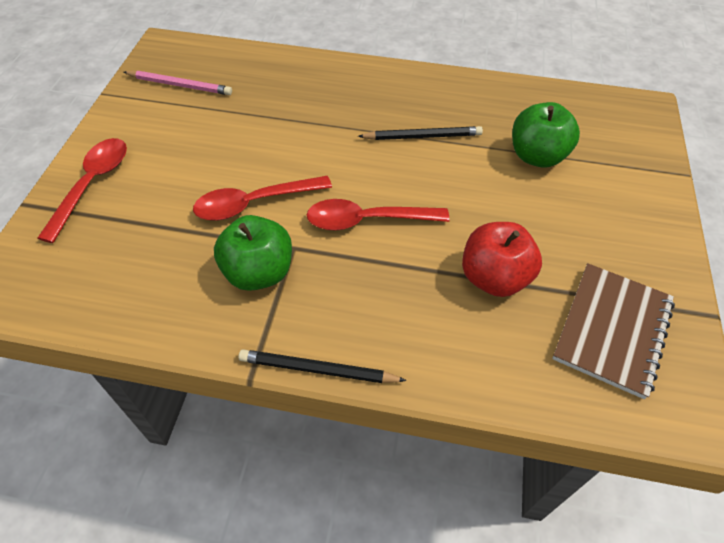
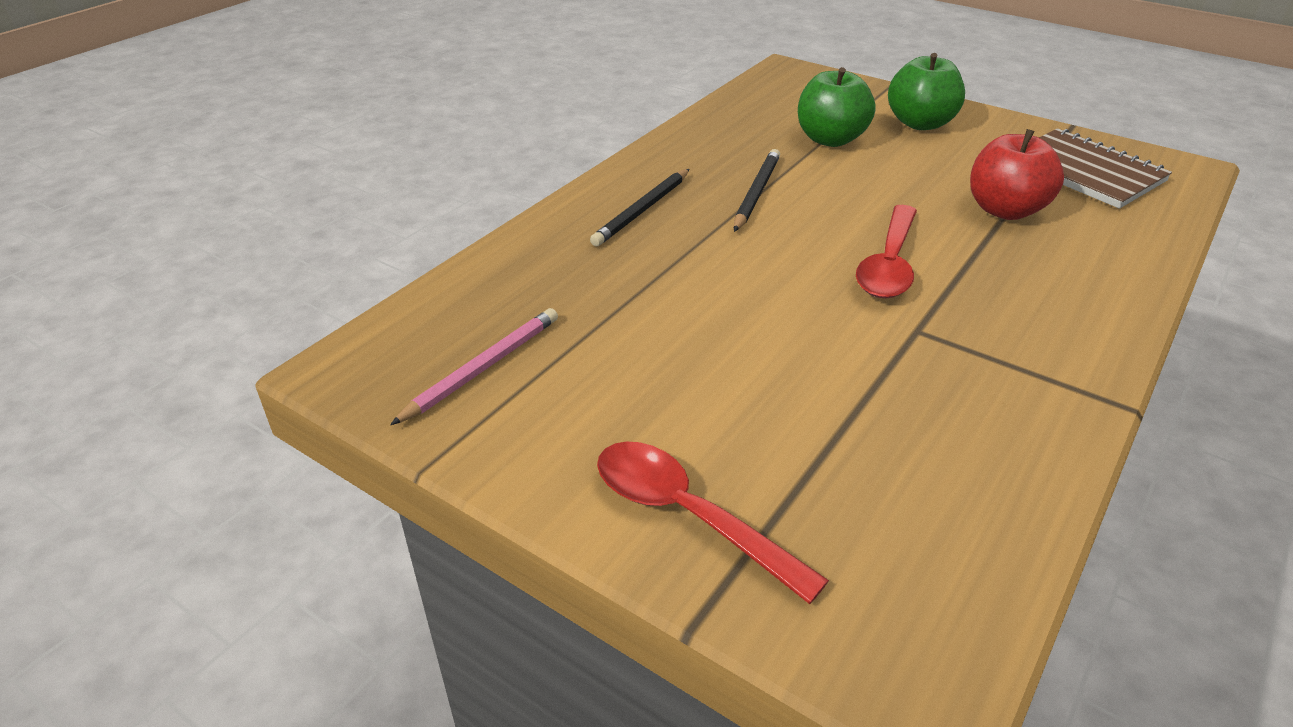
camera: 65 degrees left, 15 degrees down
red spoon [193,176,332,220] -> none
green apple [214,215,292,291] -> green apple moved to [888,53,965,130]
black pencil [238,349,407,383] -> black pencil moved to [590,169,689,246]

